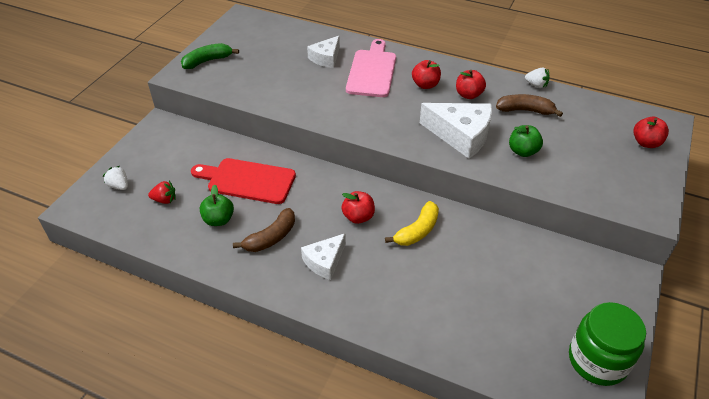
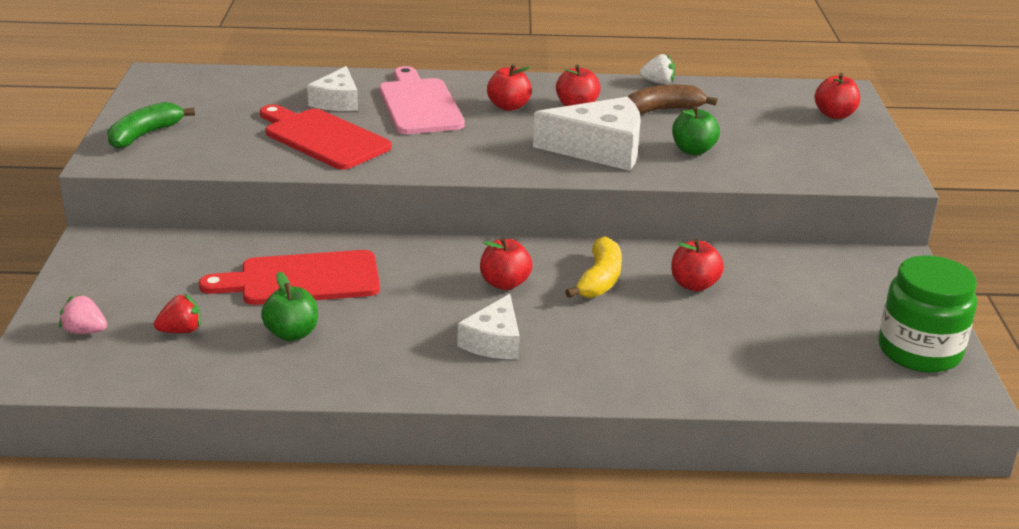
camera: 25 degrees left, 15 degrees down
white strawberry [103,166,128,190] -> pink strawberry [59,294,107,334]
brown banana [233,208,295,252] -> none
none -> red cutting board [260,104,392,170]
none -> red apple [671,239,724,292]

